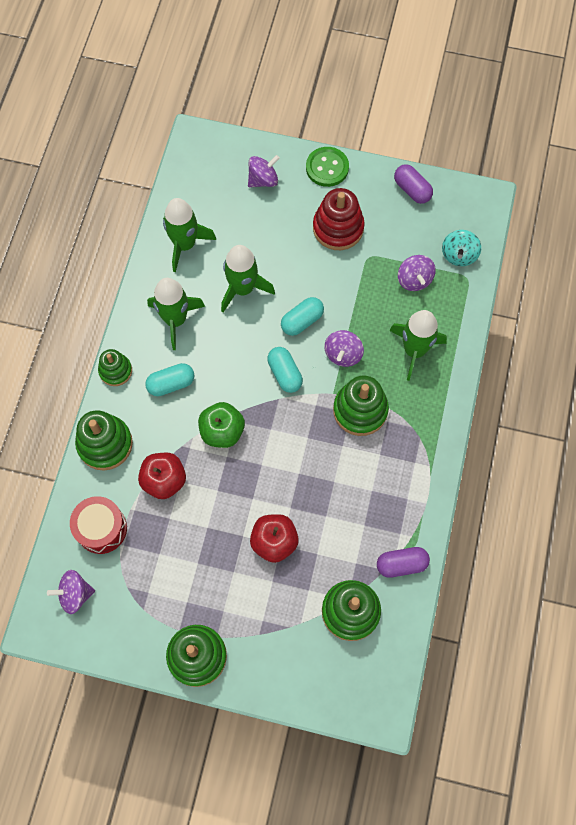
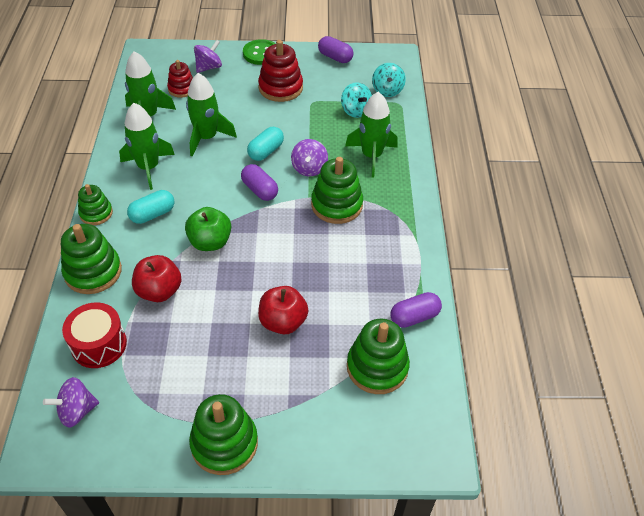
camera: 15 degrees left, 20 degrees down
turquoise capsule [267,347,303,393] -> purple capsule [241,164,278,201]
purple spinning top [398,255,436,291] -> turquoise spinning top [341,82,372,118]
none -> red stacking toy [167,60,193,98]

